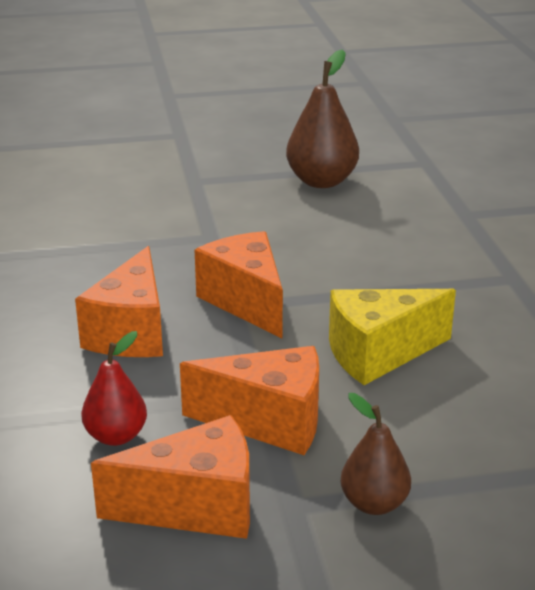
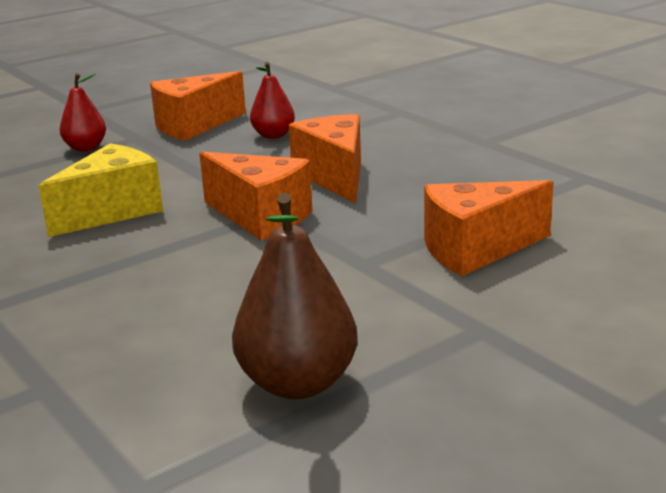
camera: 155 degrees right, 5 degrees down
orange cheese [180,346,319,455] -> orange cheese moved to [424,180,553,276]
brown pear [340,393,411,515] -> red pear [60,73,106,151]

